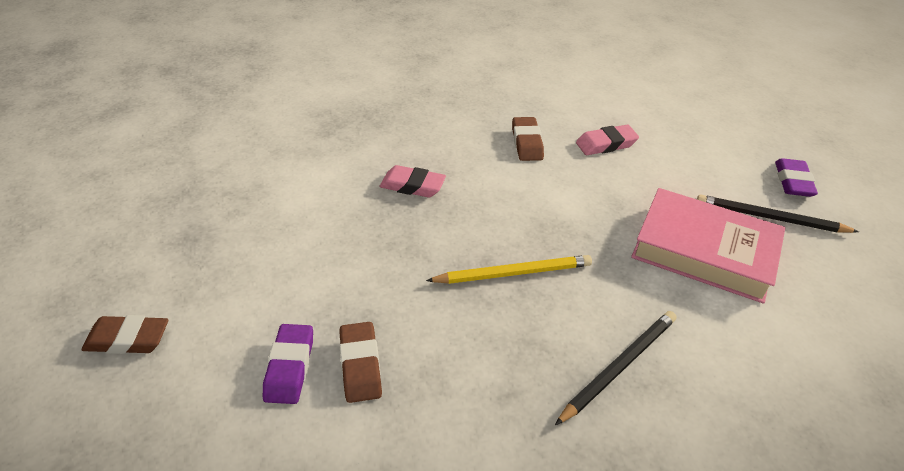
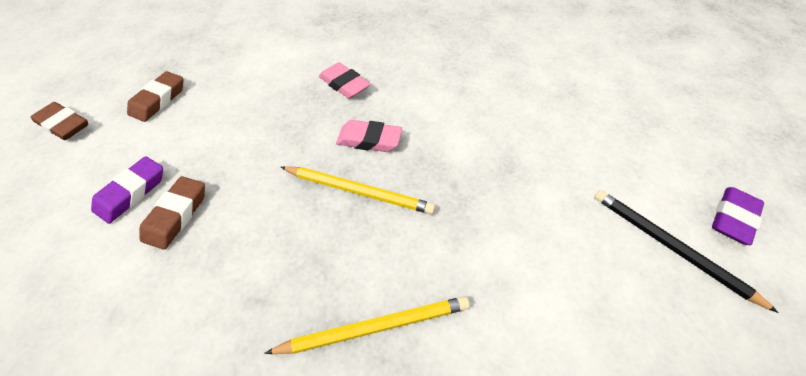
camera: 30 degrees right, 10 degrees up
brown eraser [512,117,544,161] -> brown eraser moved to [127,71,183,122]
black pencil [555,311,676,425] -> yellow pencil [264,296,470,354]
pink eraser [576,125,639,155] -> pink eraser moved to [336,120,402,152]
pink book [631,188,785,304] -> none

